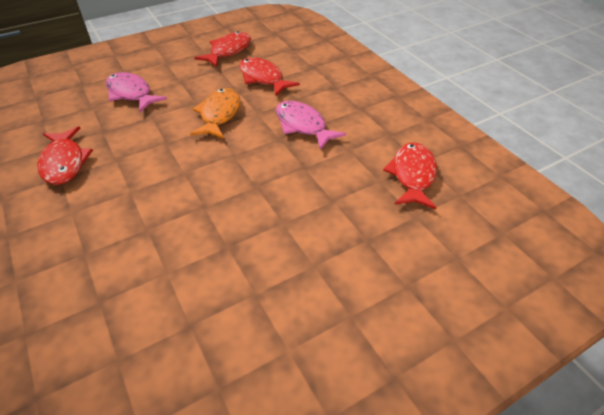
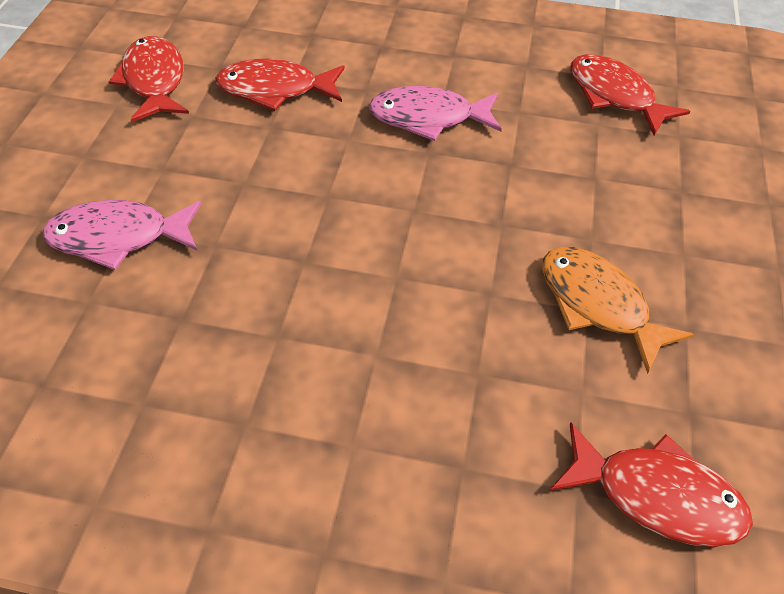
camera: 50 degrees left, 5 degrees up
red fish [38,126,93,185] -> red fish moved to [550,422,753,547]
orange fish [190,88,240,139] -> orange fish moved to [542,247,694,374]

